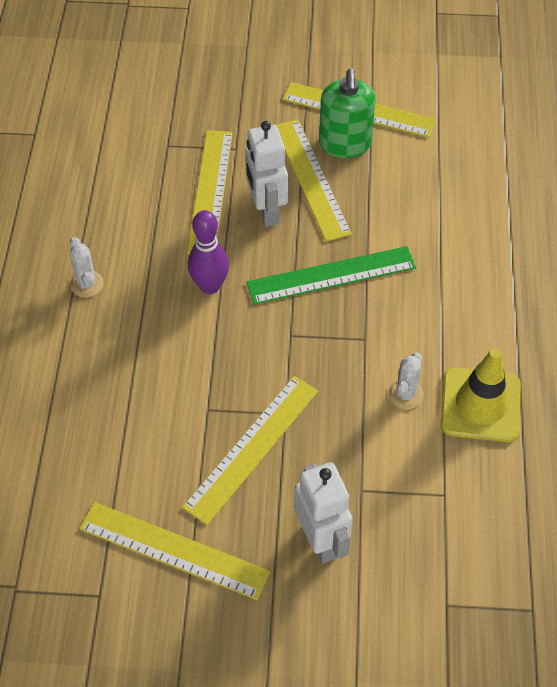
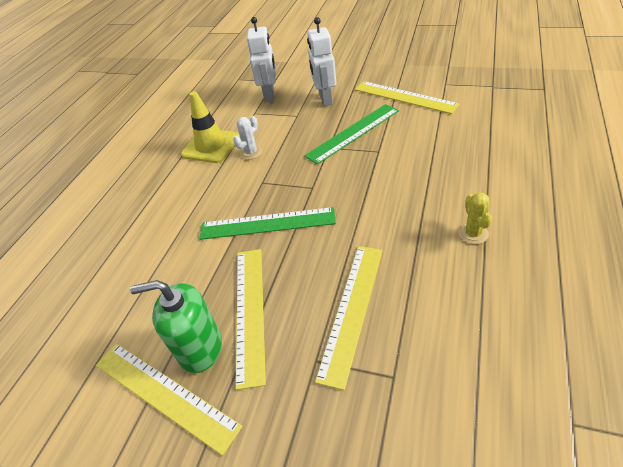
camera: 160 degrees left, 10 degrees down
white cactus [70,237,104,297] -> yellow cactus [458,192,492,244]
yellow ruler [182,376,318,525] -> green ruler [304,104,399,165]
purple bowling pin [188,210,229,294] -> none
white robot [245,121,288,227] -> white robot moved to [247,17,276,103]
green soap dispenser [319,69,376,158] -> green soap dispenser turned 105 degrees counterclockwise [130,280,222,373]

